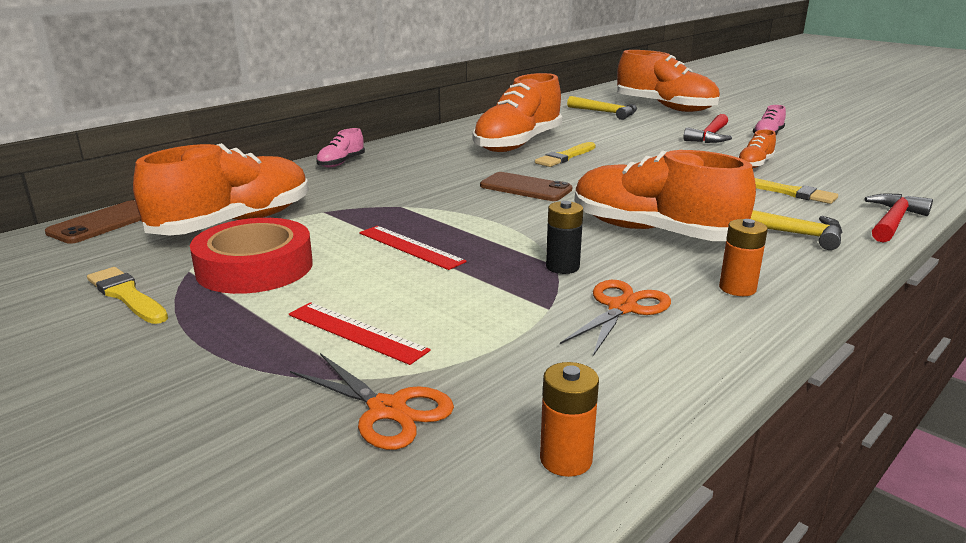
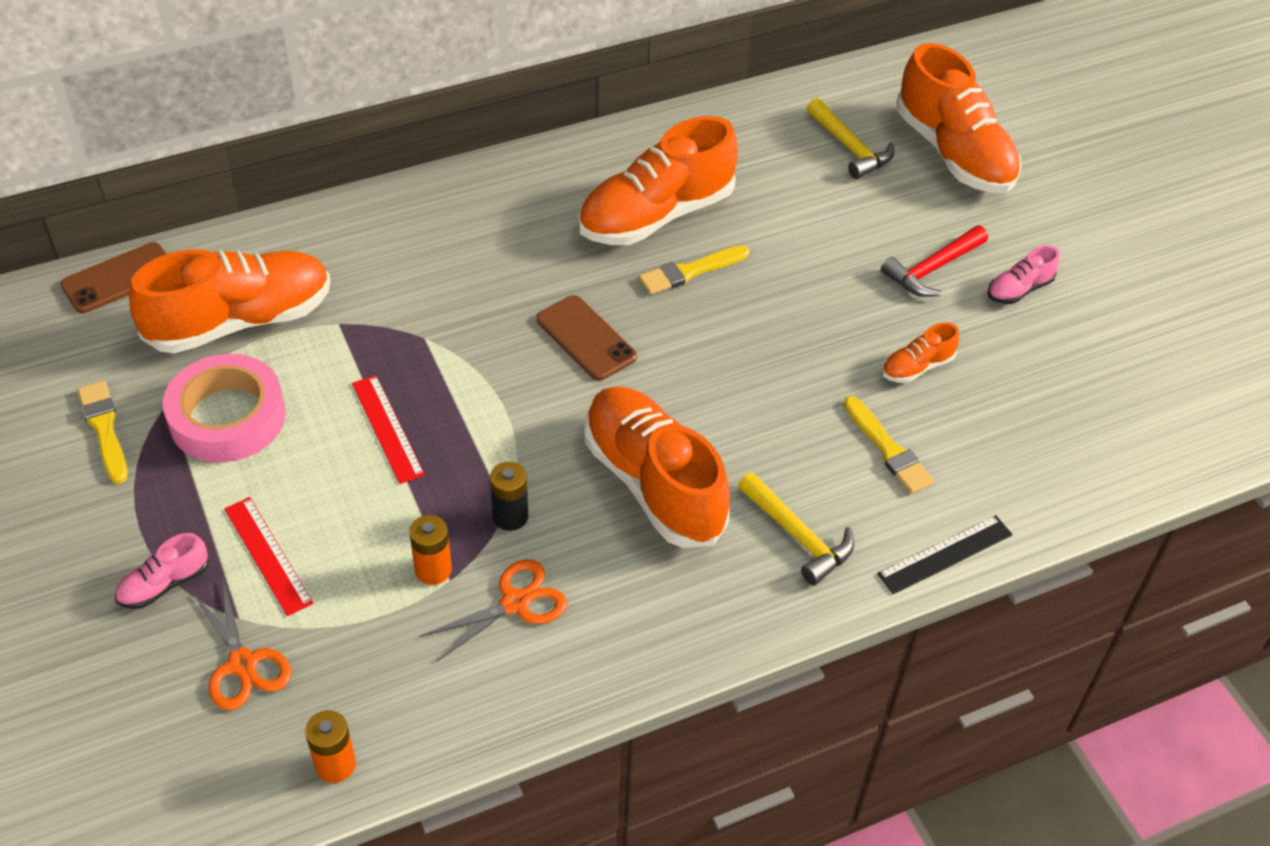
camera: 20 degrees right, 25 degrees up
red tape [190,218,313,294] -> pink tape [163,354,286,462]
pink shoe [316,128,365,167] -> pink shoe moved to [115,533,208,609]
orange battery [719,219,768,296] -> orange battery moved to [409,515,452,585]
red hammer [864,194,933,243] -> black ruler [877,515,1013,594]

